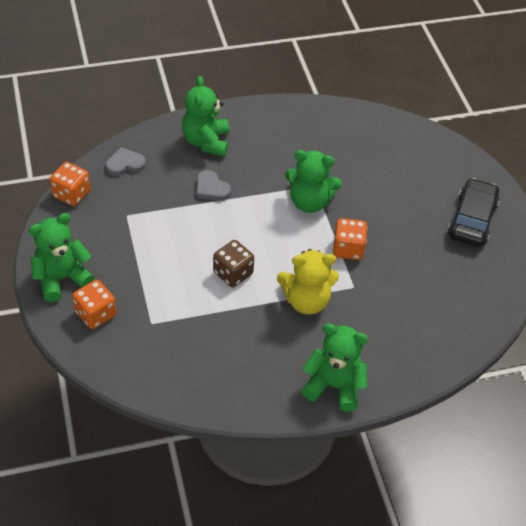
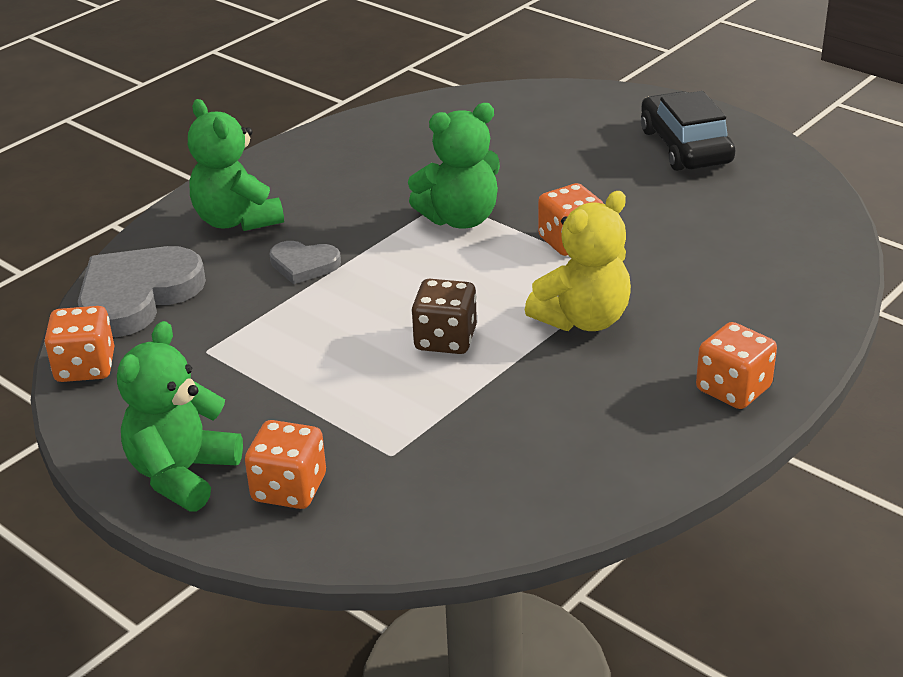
camera: 30 degrees left, 15 degrees down
grey heart [106,147,146,176] -> grey heart [78,246,206,337], size x1.89
green teddy bear [301,323,368,412] -> orange dice [696,322,777,409]

